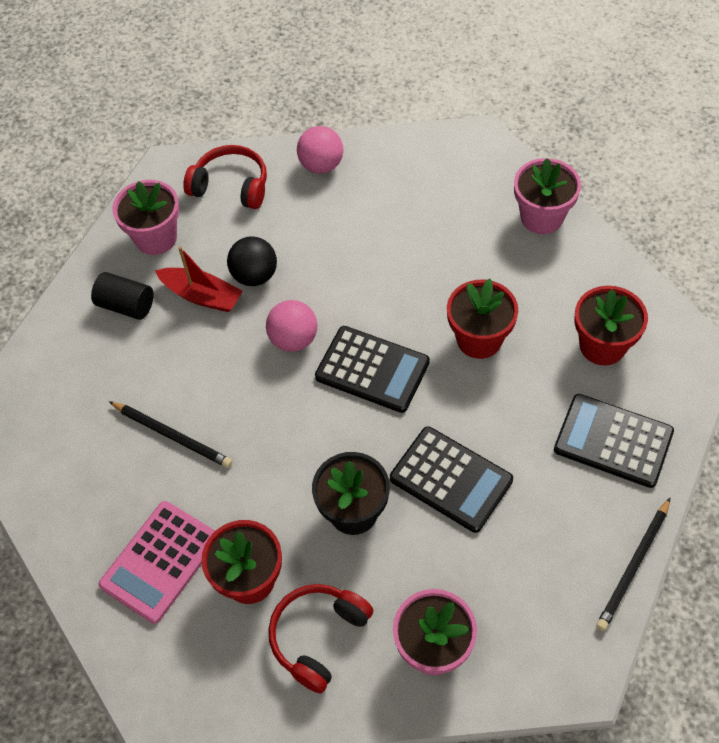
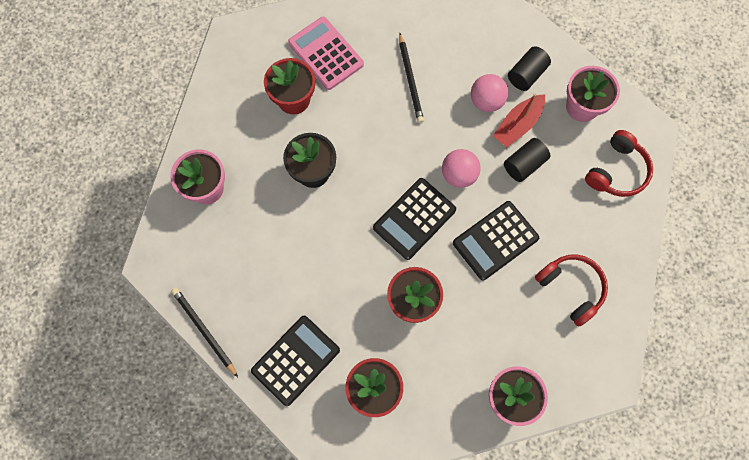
camera: 105 degrees right, 15 degrees up
black pencil [109,401,233,468] -> black pencil turned 60 degrees counterclockwise [399,33,424,123]
black ball [227,237,277,286] -> black cylinder [504,138,550,182]
red headphones [268,584,373,693] -> red headphones moved to [535,254,608,327]
pink ball [297,126,343,173] -> pink ball moved to [471,74,508,112]
black calculator [390,426,513,533] -> black calculator moved to [453,201,539,281]

